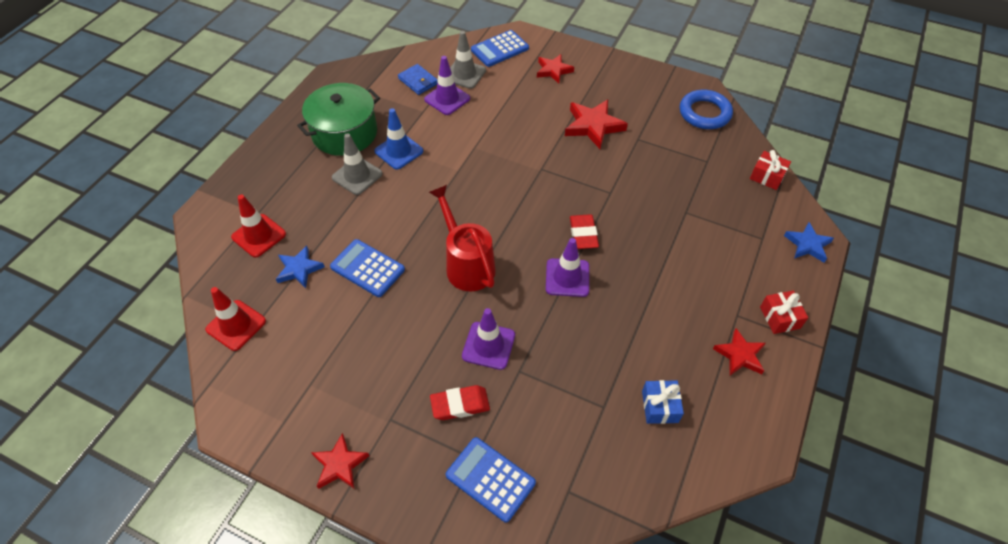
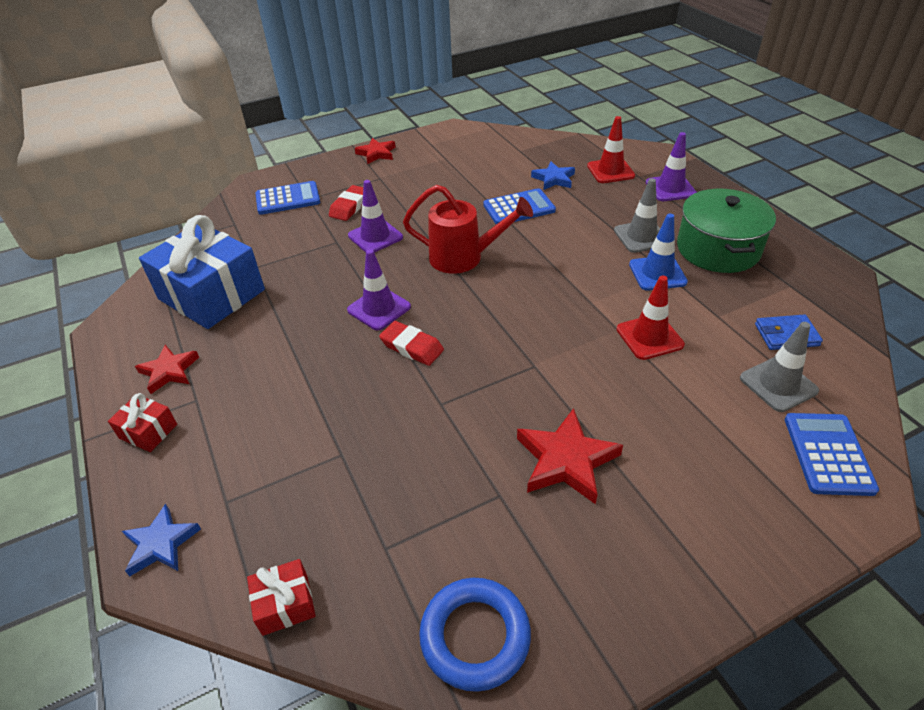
camera: 130 degrees right, 10 degrees down
red traffic cone [205,287,266,351] -> red traffic cone moved to [616,276,685,360]
purple traffic cone [424,56,470,115] -> purple traffic cone moved to [646,132,697,201]
red star [537,54,574,83] -> none
blue gift [642,380,684,424] -> blue gift [139,215,265,329], size x2.30

